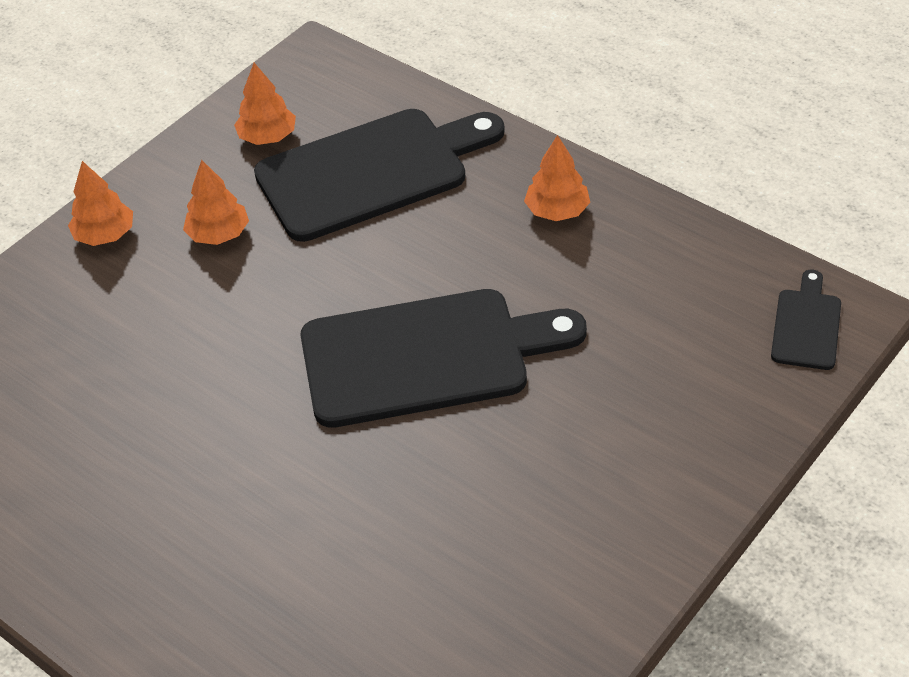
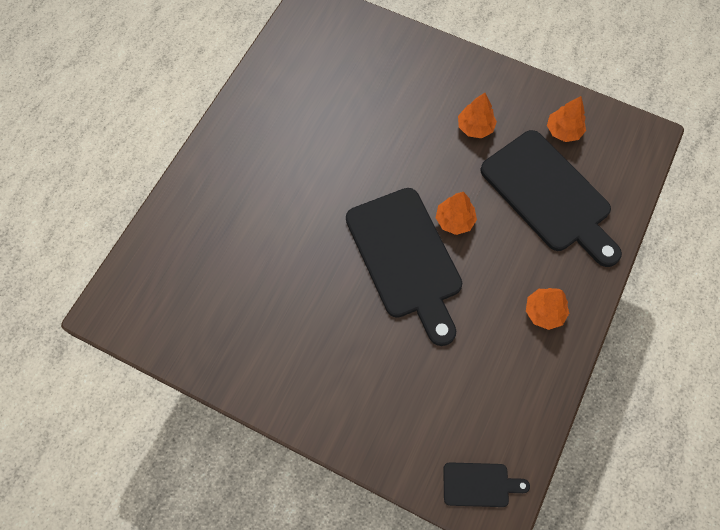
camera: 75 degrees right, 20 degrees up
orange tree [68,161,133,246] -> orange tree moved to [436,192,477,235]

